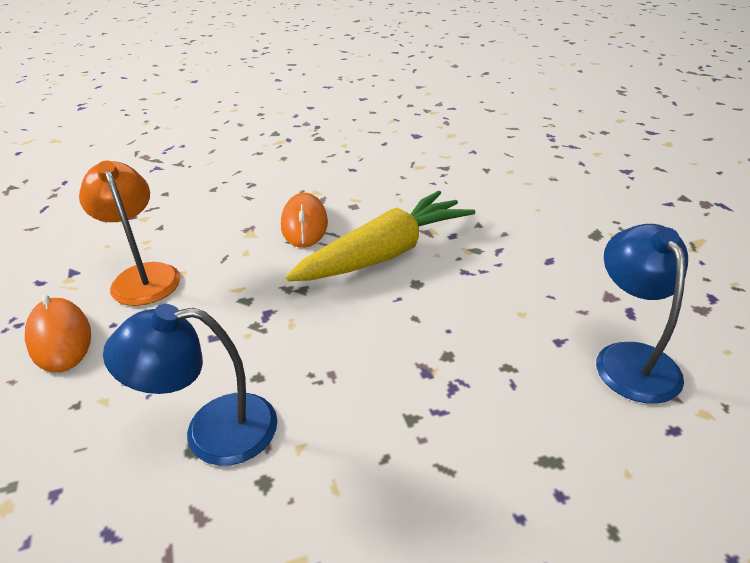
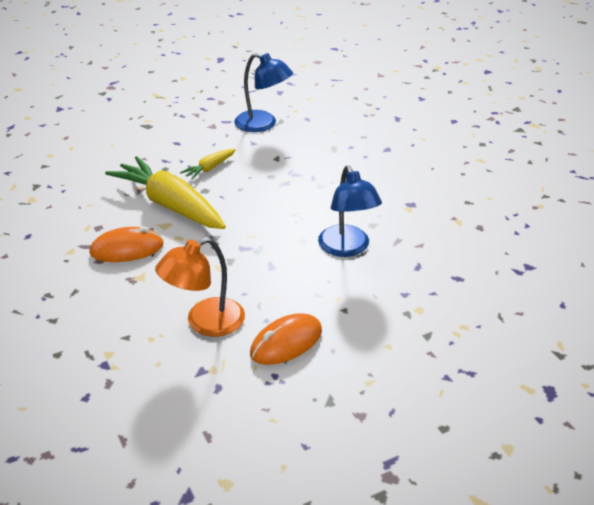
camera: 100 degrees left, 0 degrees up
blue lamp [596,224,688,404] -> blue lamp turned 135 degrees counterclockwise [234,53,293,132]
none -> yellow carrot [180,149,236,180]

